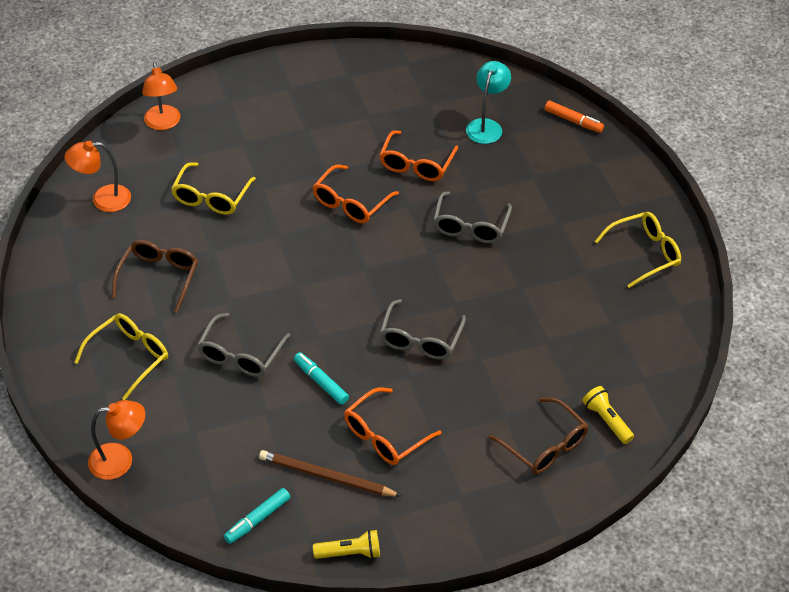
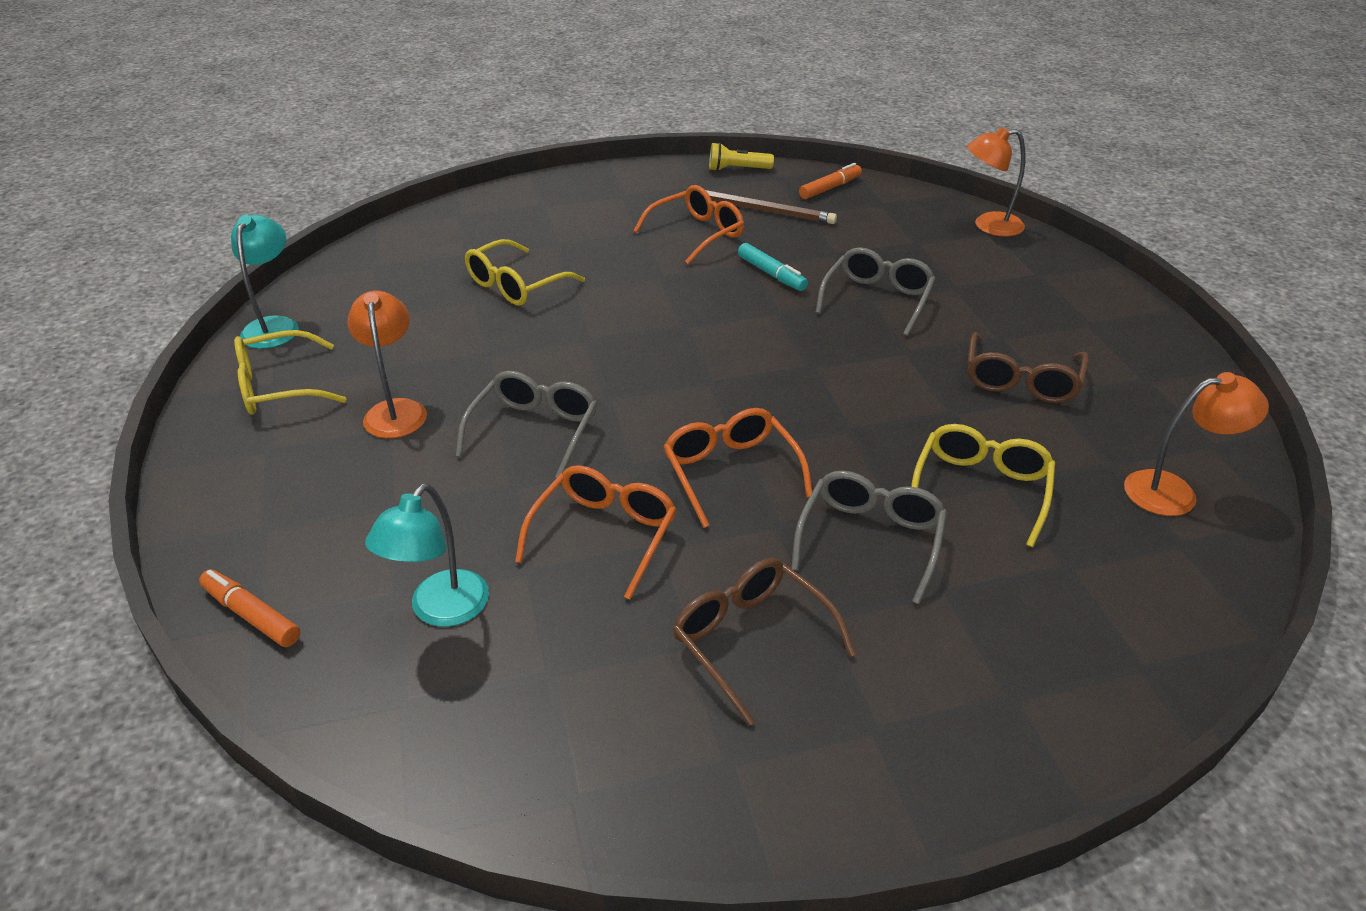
camera: 175 degrees left, 10 degrees down
yellow glasses [74,313,168,400] -> yellow glasses moved to [465,239,585,306]
orange lamp [142,62,180,130] -> orange lamp moved to [347,291,427,438]
turquoise marker [224,488,290,544] -> orange marker [799,163,862,199]
orange glasses [313,165,399,223] -> orange glasses turned 60 degrees counterclockwise [663,408,812,528]
grey glasses [380,299,466,360] -> grey glasses moved to [791,471,947,604]
brown glasses [489,398,589,474] -> brown glasses moved to [673,558,856,726]
yellow flashlight [582,386,634,444] -> none
none -> turquoise lamp [231,215,299,349]

